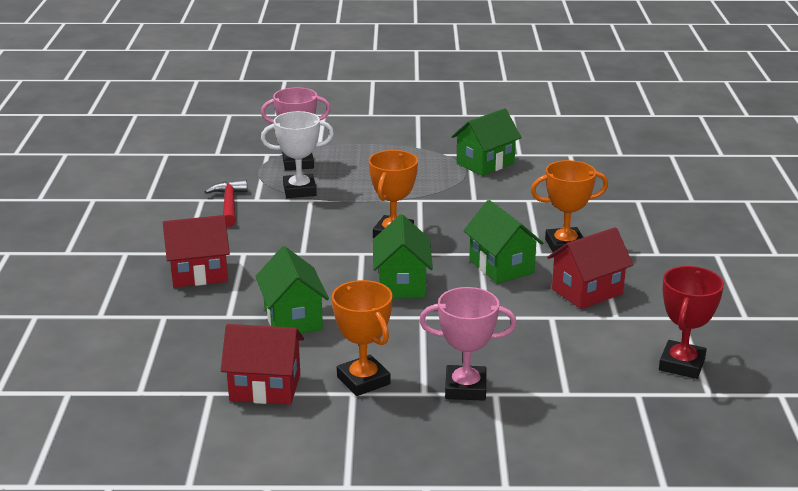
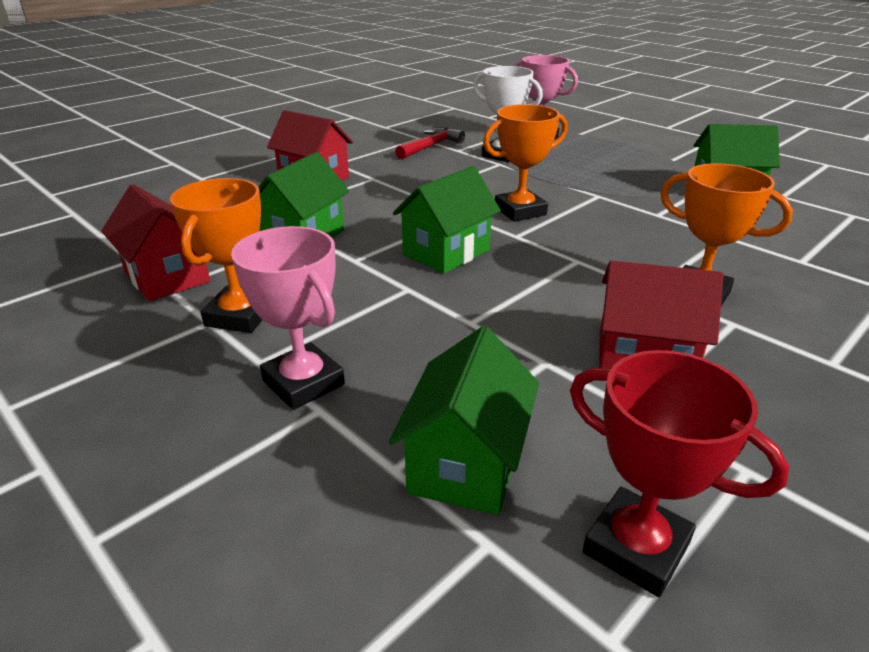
camera: 45 degrees right, 5 degrees up
green house [463,200,543,284] -> green house moved to [389,326,539,515]
red trophy [659,266,724,379] -> red trophy turned 60 degrees clockwise [570,350,789,597]

